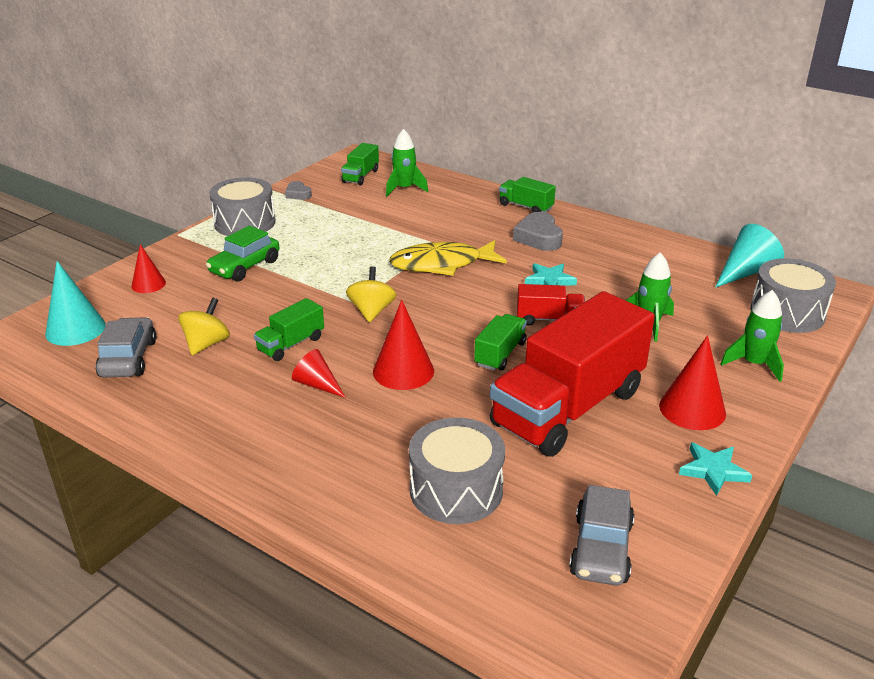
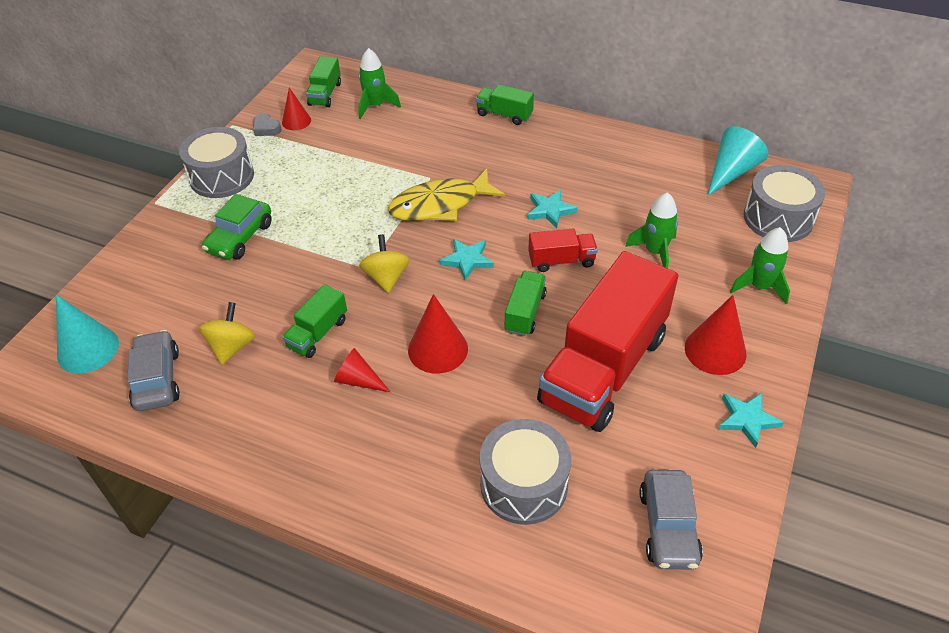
camera: 10 degrees left, 15 degrees up
red cone [131,244,166,293] -> red cone moved to [282,87,311,130]
grey heart [513,212,563,251] -> none
none -> turquoise star [440,239,494,280]

